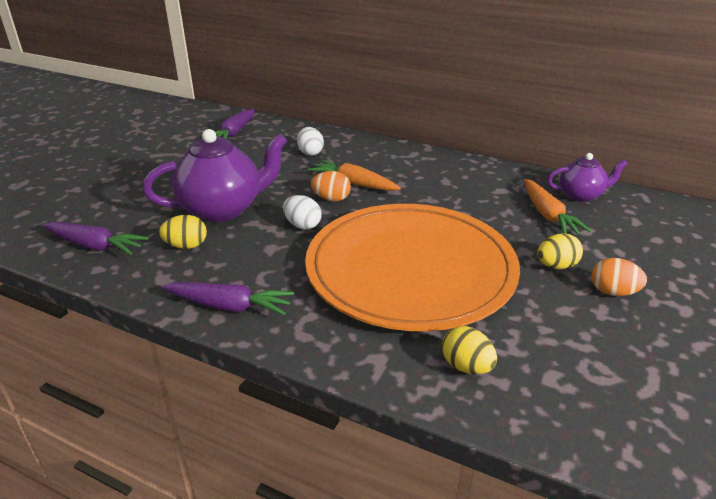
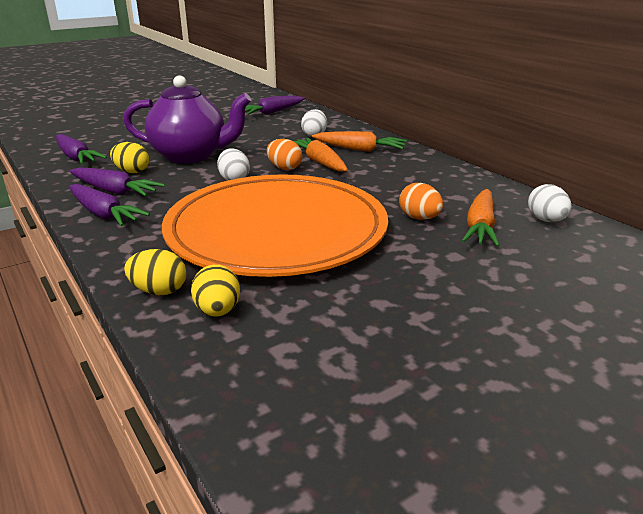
camera: 30 degrees right, 5 degrees down
yellow egg [537,233,583,269] -> yellow egg moved to [124,249,186,295]
purple teapot [547,153,628,202] -> white egg [528,184,572,222]
orange egg [591,258,647,296] -> orange egg moved to [399,183,443,220]
none -> purple carrot [70,167,165,196]
none -> orange carrot [312,131,407,152]

